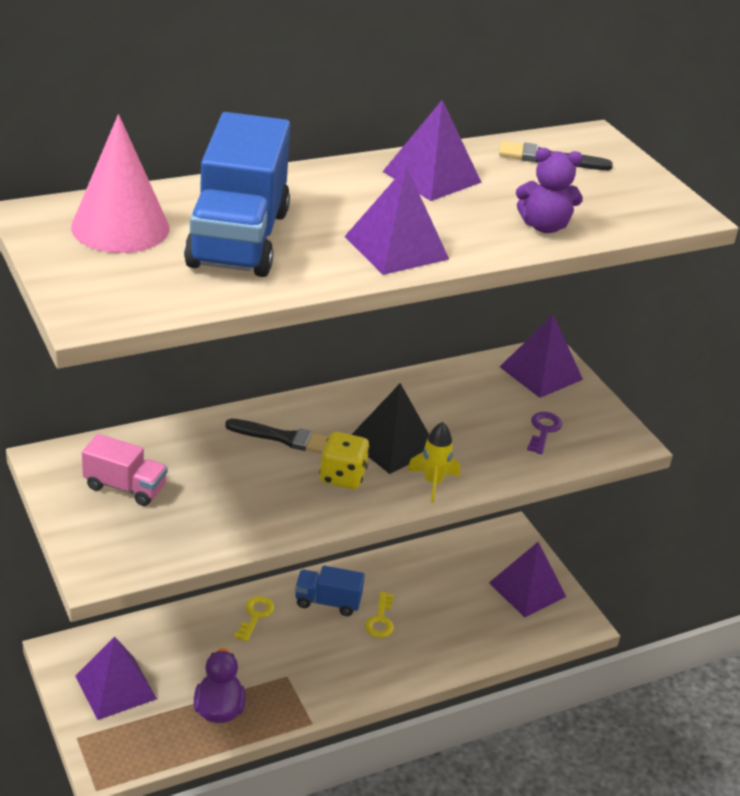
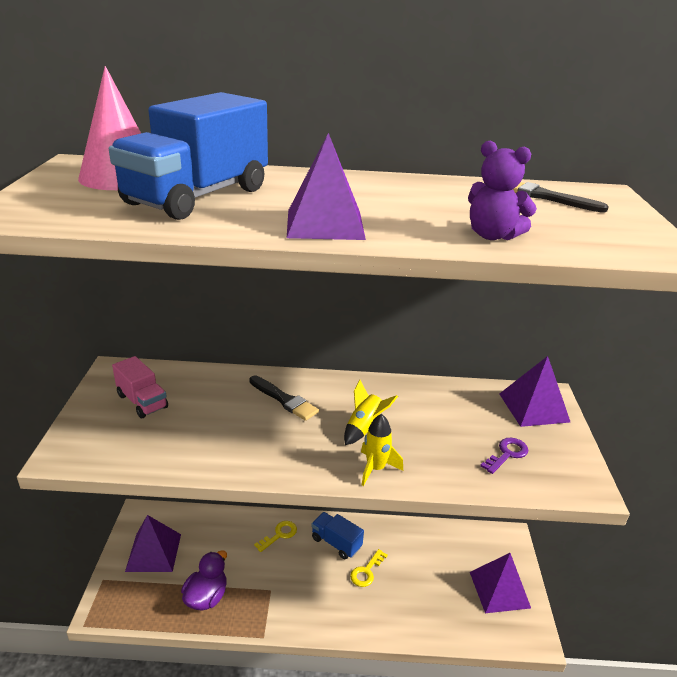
camera: 30 degrees right, 5 degrees down
yellow dice [319,432,370,489] -> none
black pyramid [351,383,429,474] -> yellow rocket [344,380,398,445]
purple pyramid [382,100,481,201] -> none

